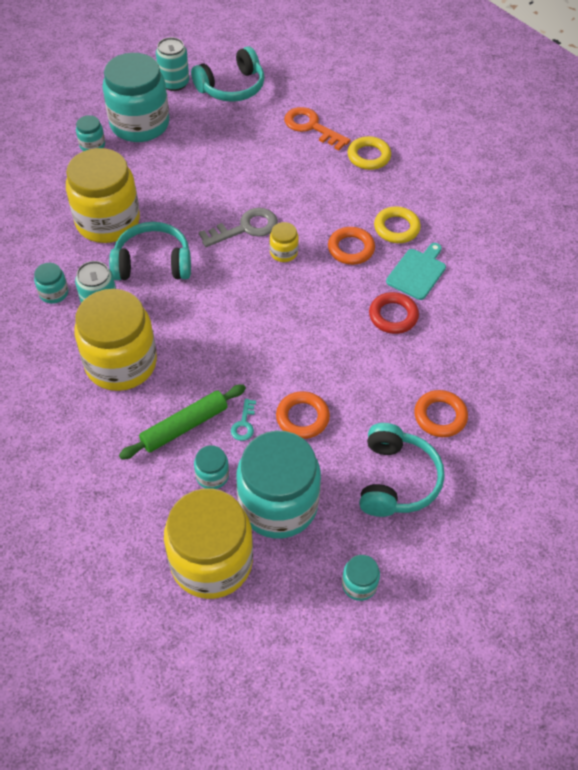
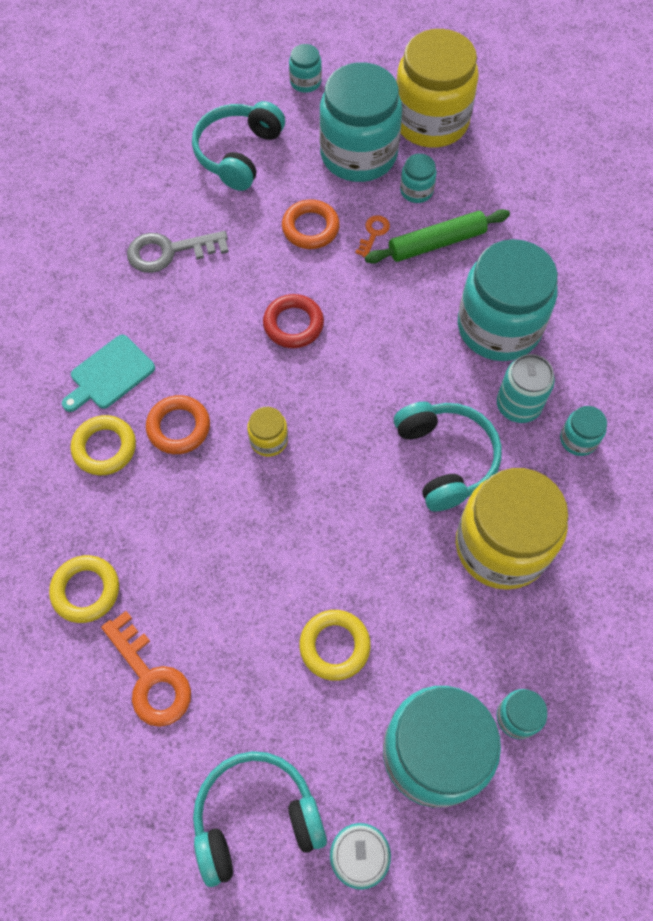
camera: 165 degrees left, 10 degrees up
yellow jar [74,289,157,391] -> turquoise jar [458,239,558,361]
turquoise headphones [109,222,191,280] -> turquoise headphones turned 120 degrees counterclockwise [394,402,502,511]
grey key [199,208,278,247] -> grey key moved to [127,231,229,273]
turquoise key [231,399,256,441] -> orange key [355,215,390,257]
red ring [369,292,419,334] -> red ring moved to [263,294,324,348]
orange ring [414,390,468,437] -> none
none -> yellow ring [299,610,371,681]

